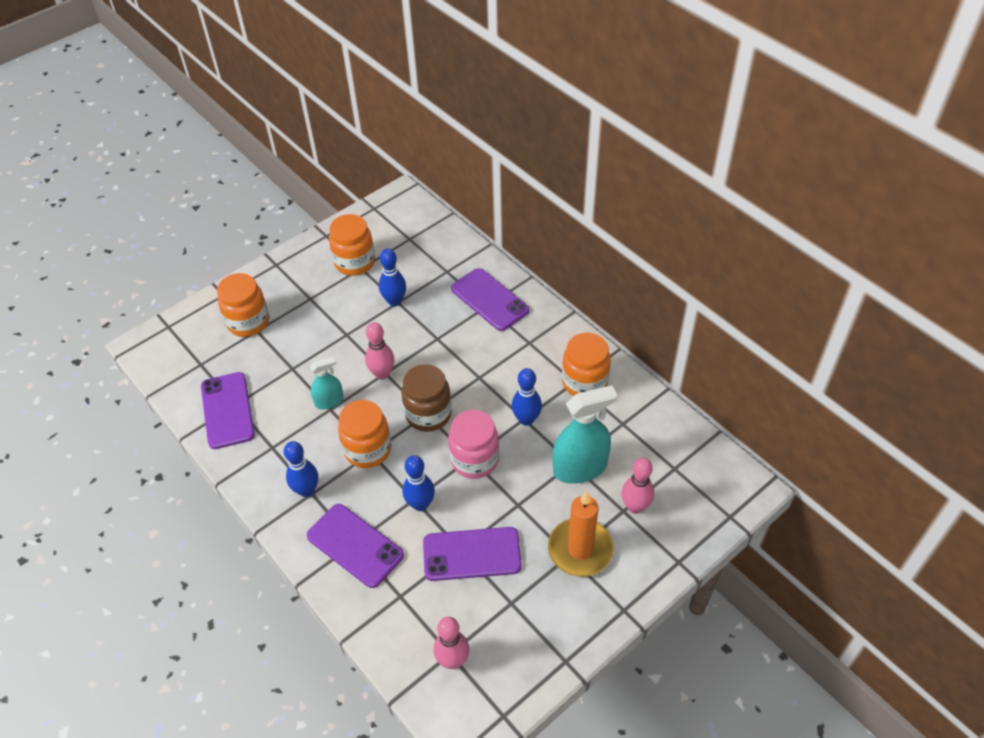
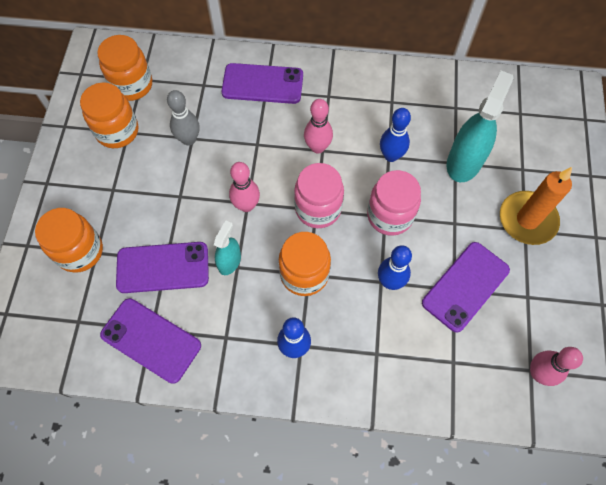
camera: 45 degrees left, 15 degrees up
purple phone [307,504,404,588] -> purple phone moved to [116,242,209,293]
blue bowling pin [379,249,406,306] -> grey bowling pin [167,90,200,146]
brown jar [401,364,452,432] -> pink jar [294,163,344,228]
orange jar [562,333,611,396] -> orange jar moved to [97,35,152,101]
pink bowling pin [622,458,654,514] -> pink bowling pin moved to [304,99,333,154]

